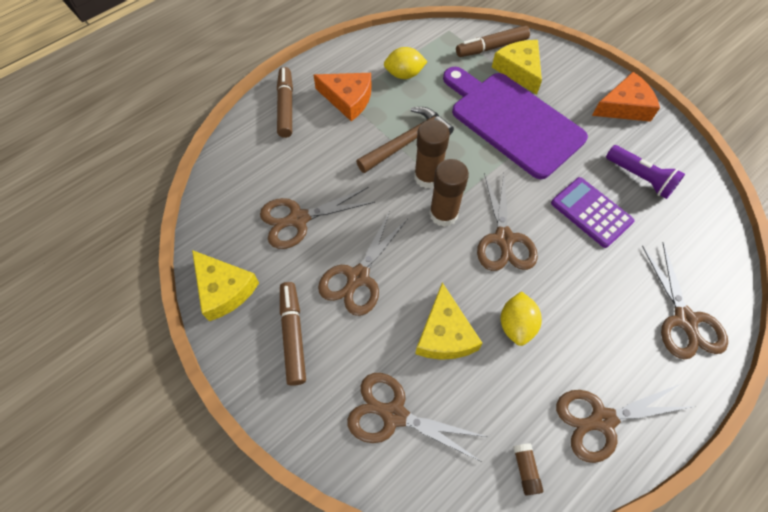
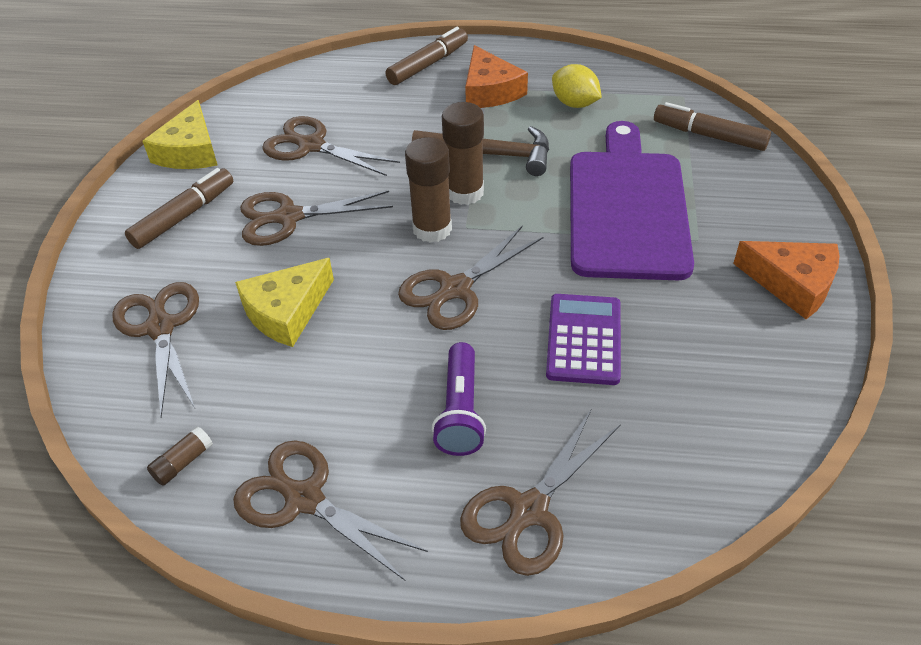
camera: 50 degrees right, 15 degrees down
yellow cheese [492,40,542,95] -> none
yellow lemon [501,291,542,346] -> none
purple flashlight [606,145,685,199] -> purple flashlight moved to [432,342,486,456]

